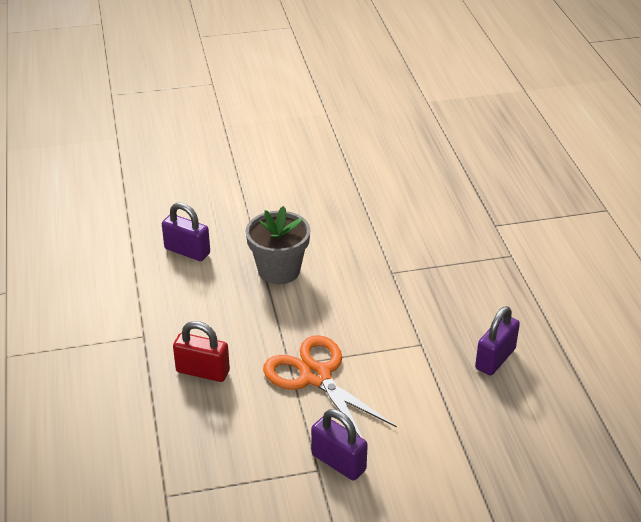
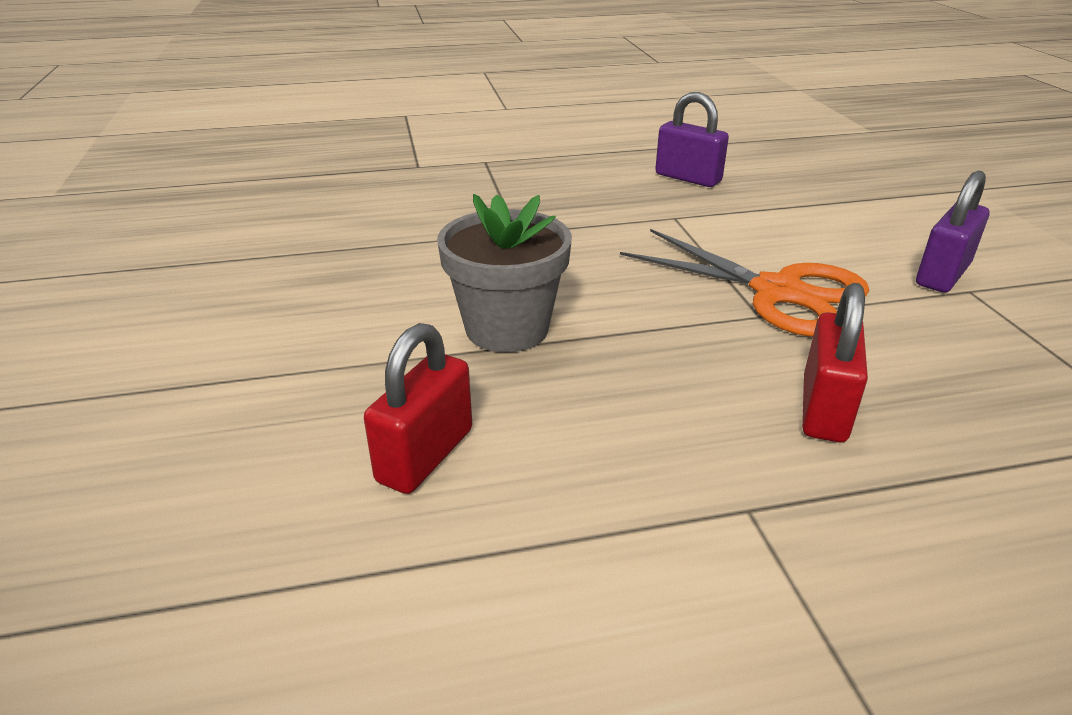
camera: 90 degrees left, 5 degrees down
purple padlock [162,202,210,261] -> red padlock [364,323,472,494]
orange scissors [263,335,397,438] -> orange scissors turned 105 degrees counterclockwise [620,229,870,336]

